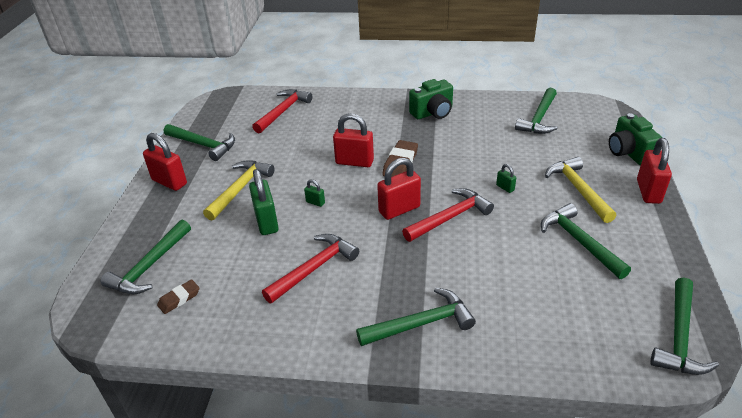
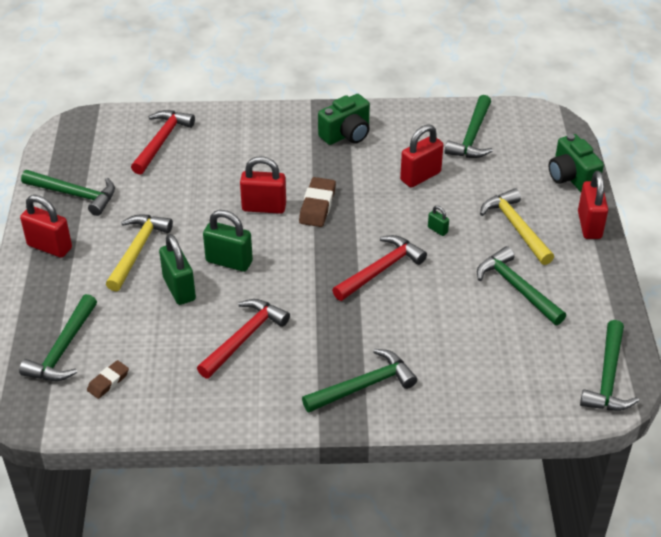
camera: 10 degrees left, 5 degrees up
green padlock [304,179,325,207] -> green padlock [203,210,253,272], size x2.12
red padlock [377,158,421,220] -> red padlock moved to [400,124,444,188]

